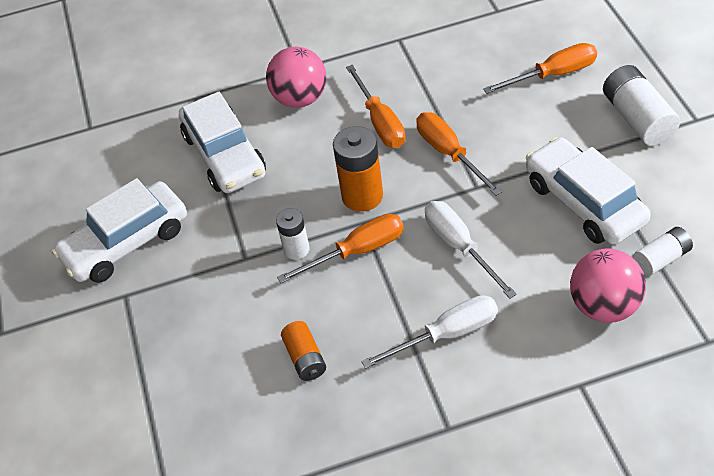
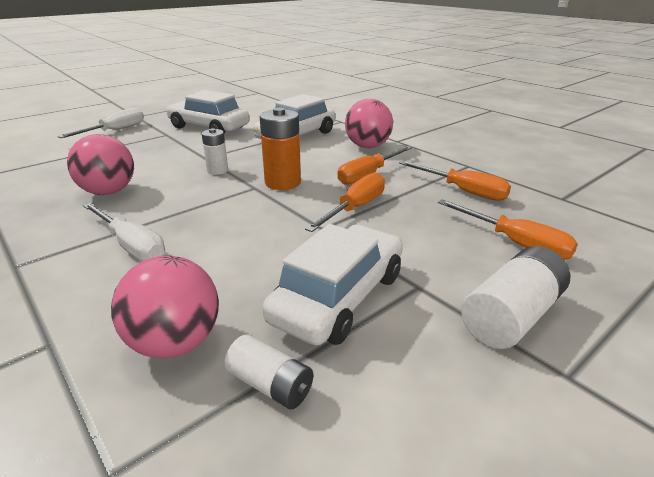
camera: 60 degrees right, 20 degrees down
orange screwdriver [277,214,404,283] -> orange screwdriver moved to [399,161,511,201]
orange battery [281,321,326,381] -> pink ball [67,134,134,195]
white screwdriver [425,201,517,299] -> white screwdriver moved to [57,108,144,138]

